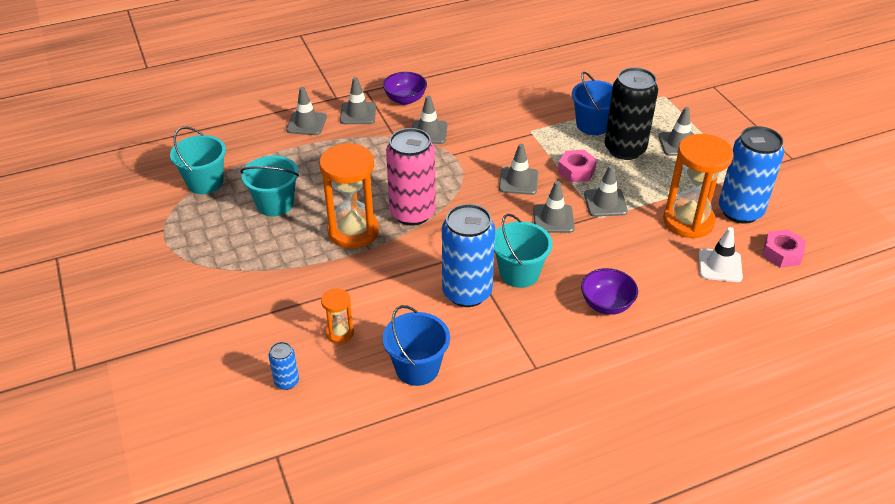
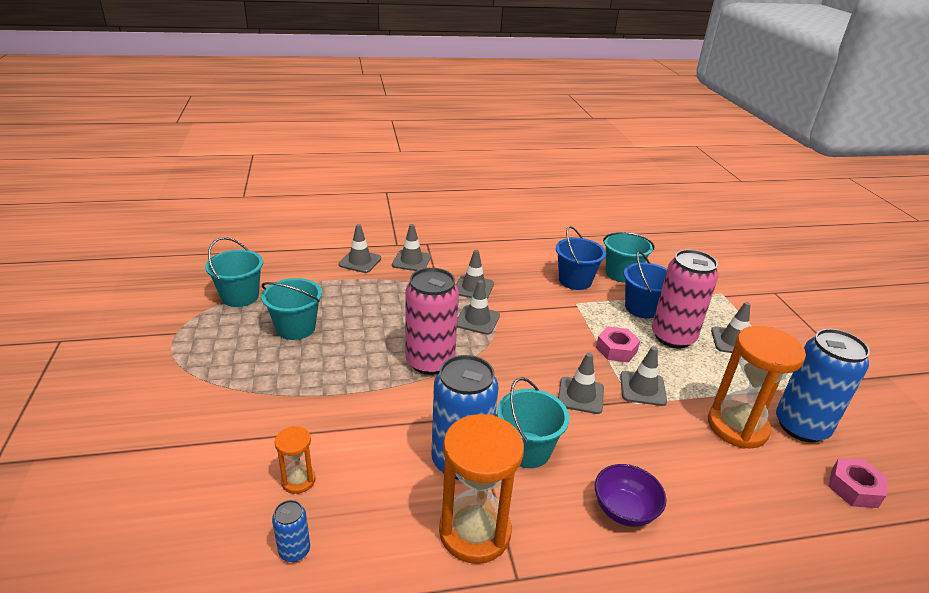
camera: 10 degrees right, 10 degrees down
blue can [268,342,299,390] -> blue can moved to [272,500,310,562]
orange hourglass [319,143,379,249] -> orange hourglass moved to [439,414,524,564]
purple bowl [383,72,427,105] -> none
blue bucket [383,305,450,386] -> blue bucket moved to [556,226,606,290]
grey traffic cone [499,144,538,195] -> grey traffic cone moved to [457,280,500,335]
black can [605,67,658,160] -> pink can [652,249,719,348]
white traffic cone [699,227,743,282] -> none
none -> turquoise bucket [603,232,654,283]

